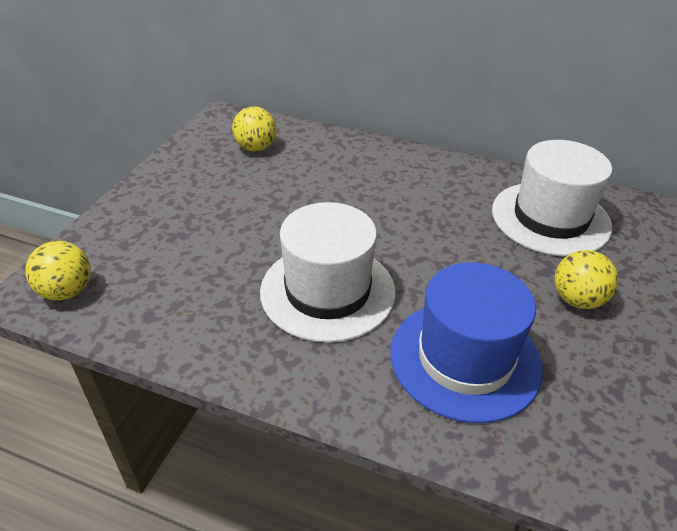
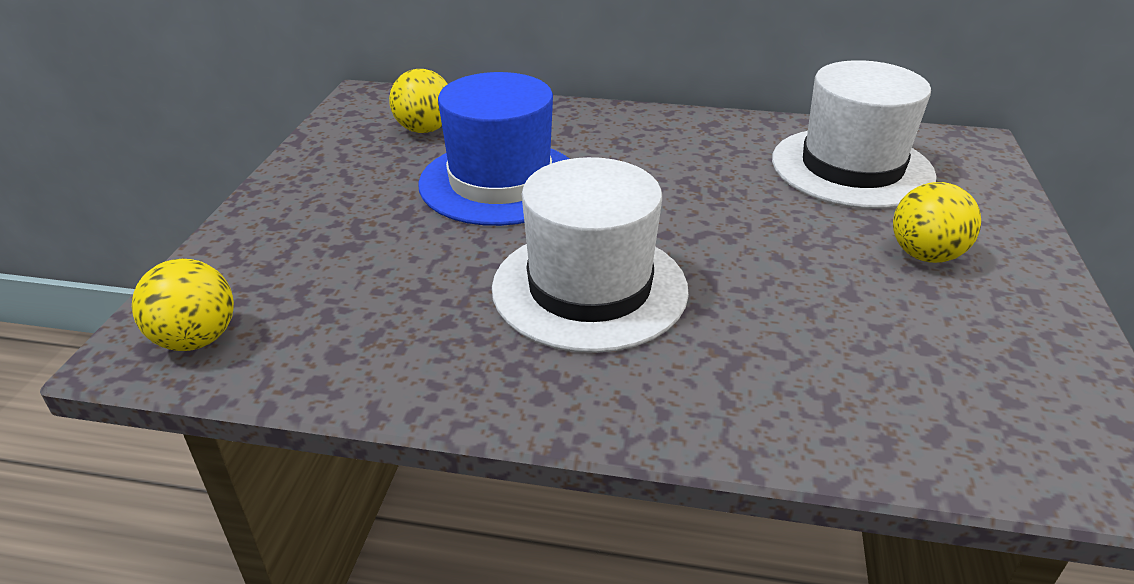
camera: 10 degrees left, 5 degrees down
blue hat [390,262,543,423] -> blue hat moved to [418,72,569,226]

